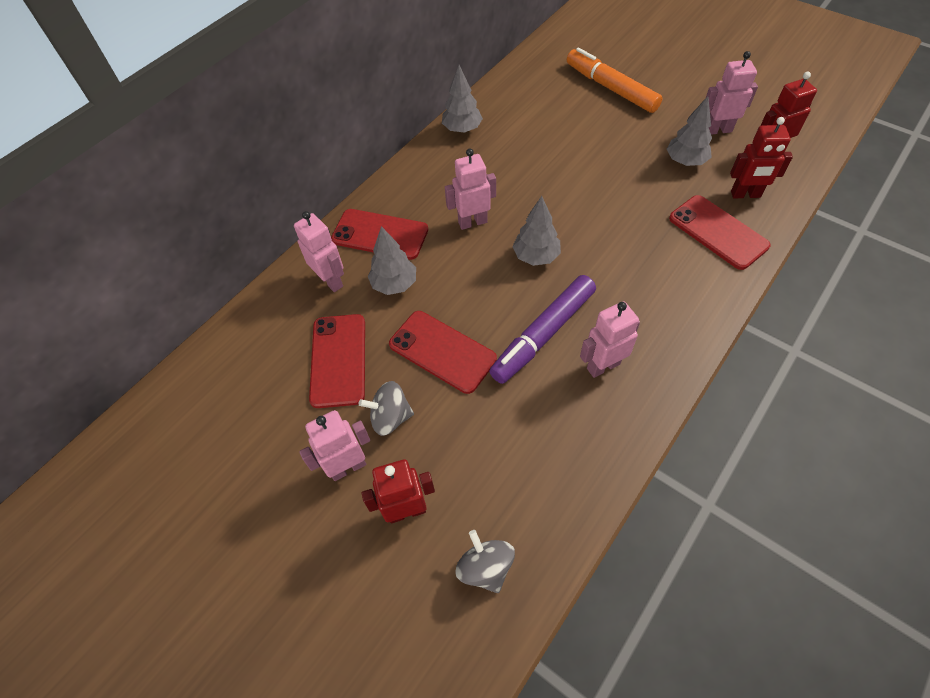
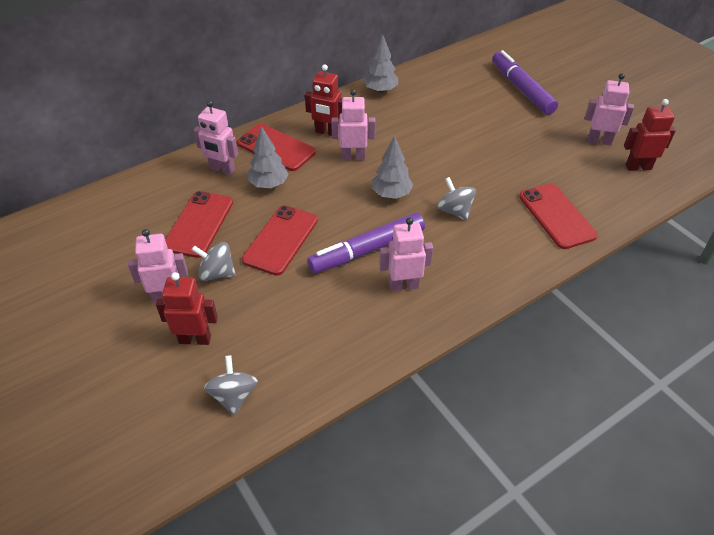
camera: 15 degrees right, 10 degrees down
pink robot [294,211,344,292] -> pink robot turned 135 degrees clockwise [194,101,238,175]
red phone [389,311,497,394] -> red phone turned 60 degrees clockwise [242,205,318,276]
orange marker [567,48,662,113] -> purple marker [492,50,558,115]
grey tree [667,96,712,166] -> none
red robot [730,117,793,198] -> red robot moved to [305,64,342,136]
none -> grey spinning top [438,177,476,221]

